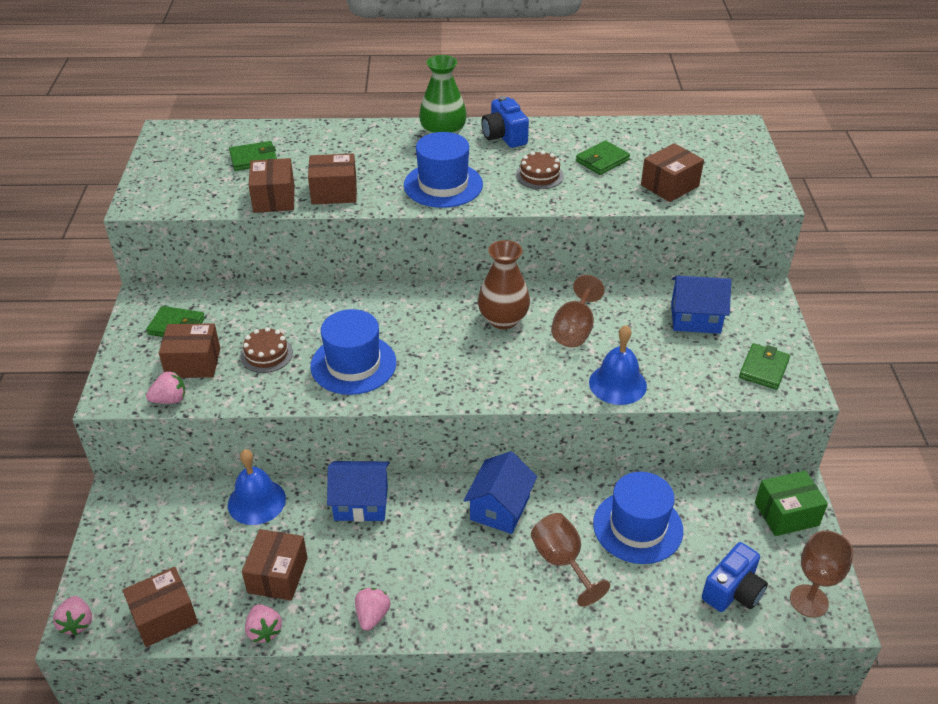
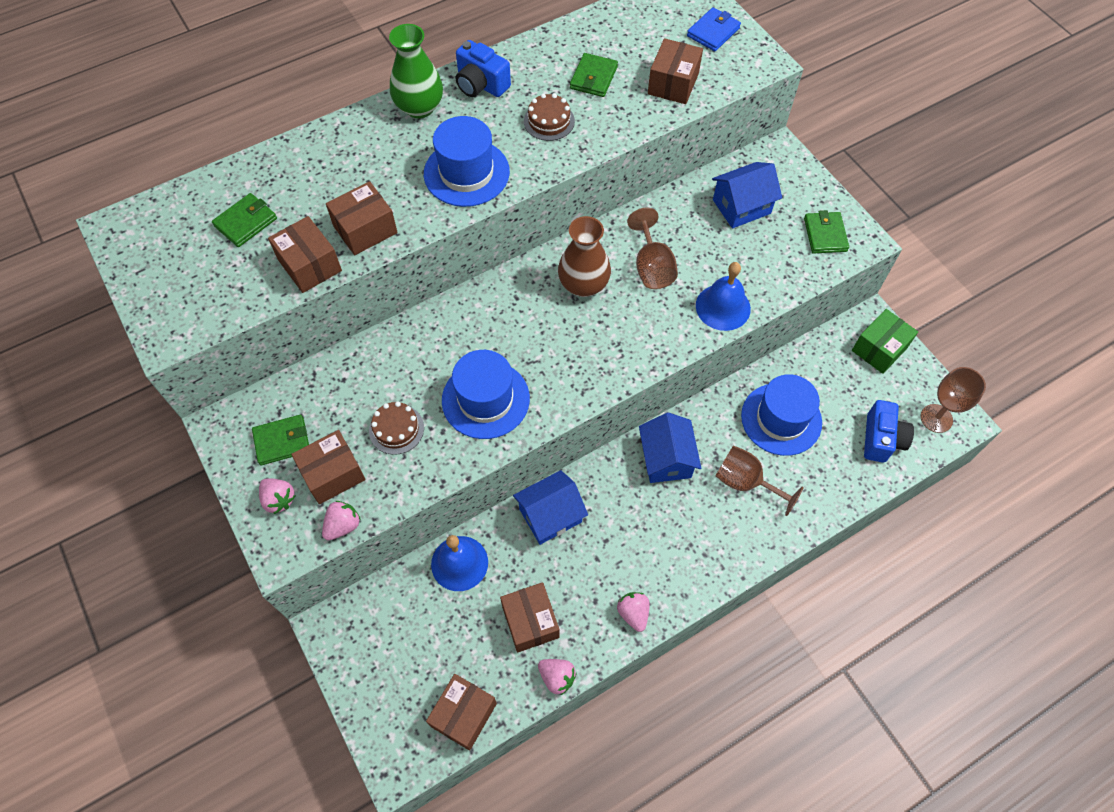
camera: 30 degrees left, 20 degrees up
pink strawberry [53,596,92,635] -> pink strawberry moved to [259,478,295,514]
none -> blue wallet [687,7,741,51]

